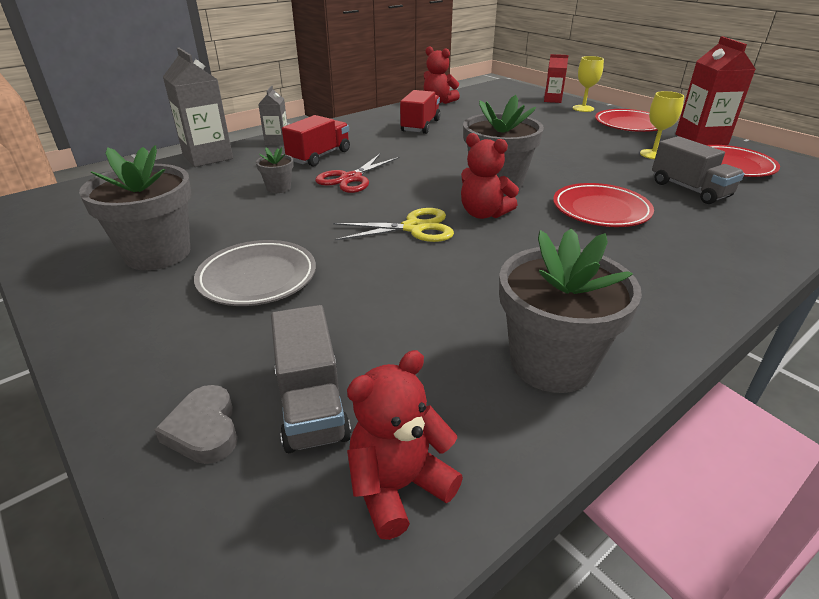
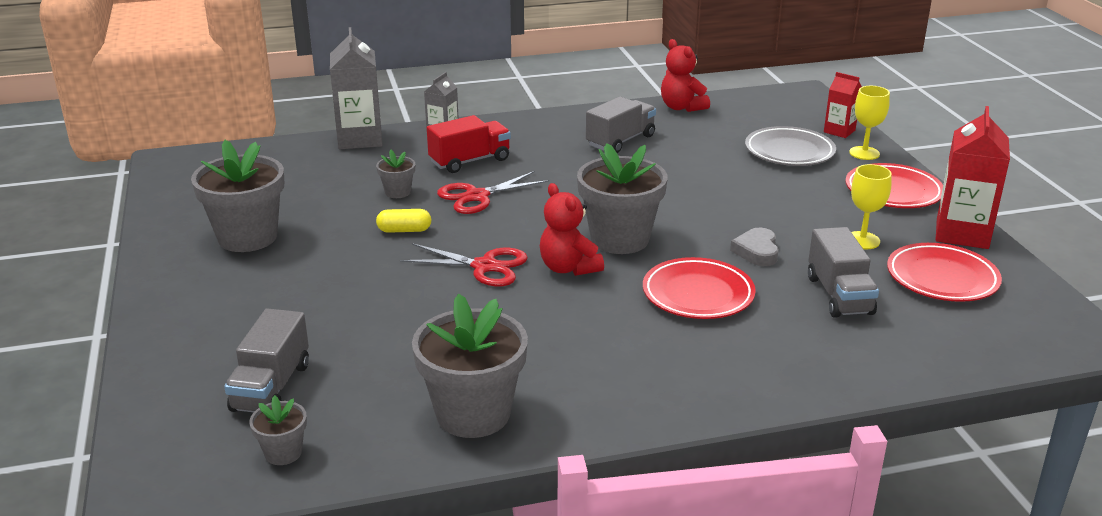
camera: 25 degrees right, 5 degrees down
grey heart [154,385,237,464] -> grey heart moved to [730,228,779,266]
grey plate [194,240,316,306] -> grey plate moved to [745,126,836,166]
yellow scissors [333,208,454,242] -> red scissors [400,243,528,287]
red teddy bear [347,350,463,540] -> grey flower pot [249,395,307,465]
red truck [400,90,440,134] -> grey truck [586,97,656,153]
none -> yellow capsule [376,209,431,233]

